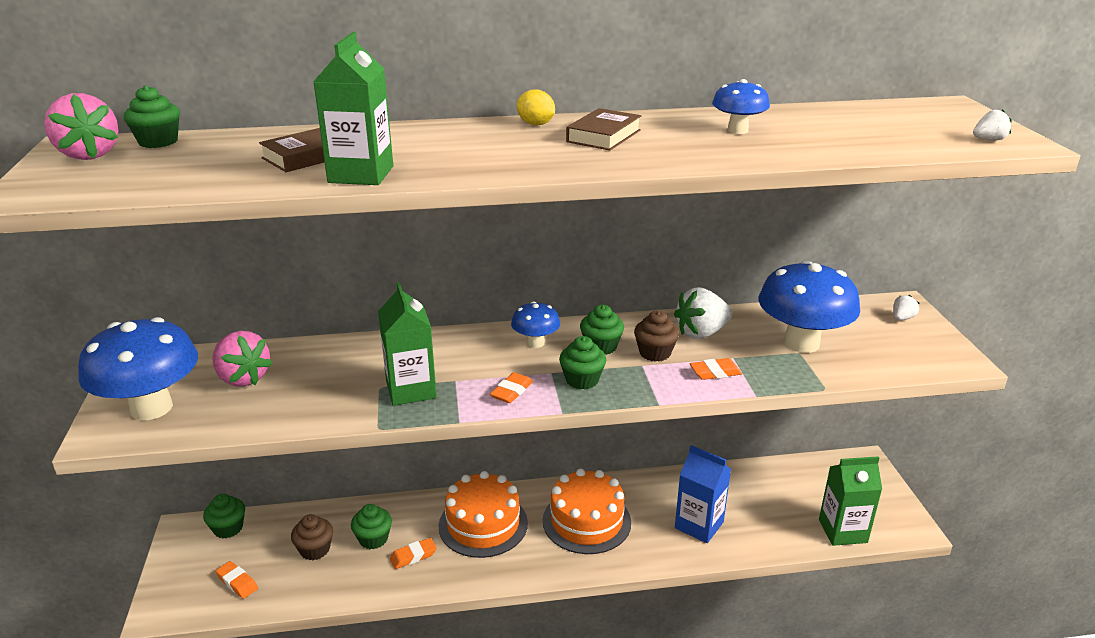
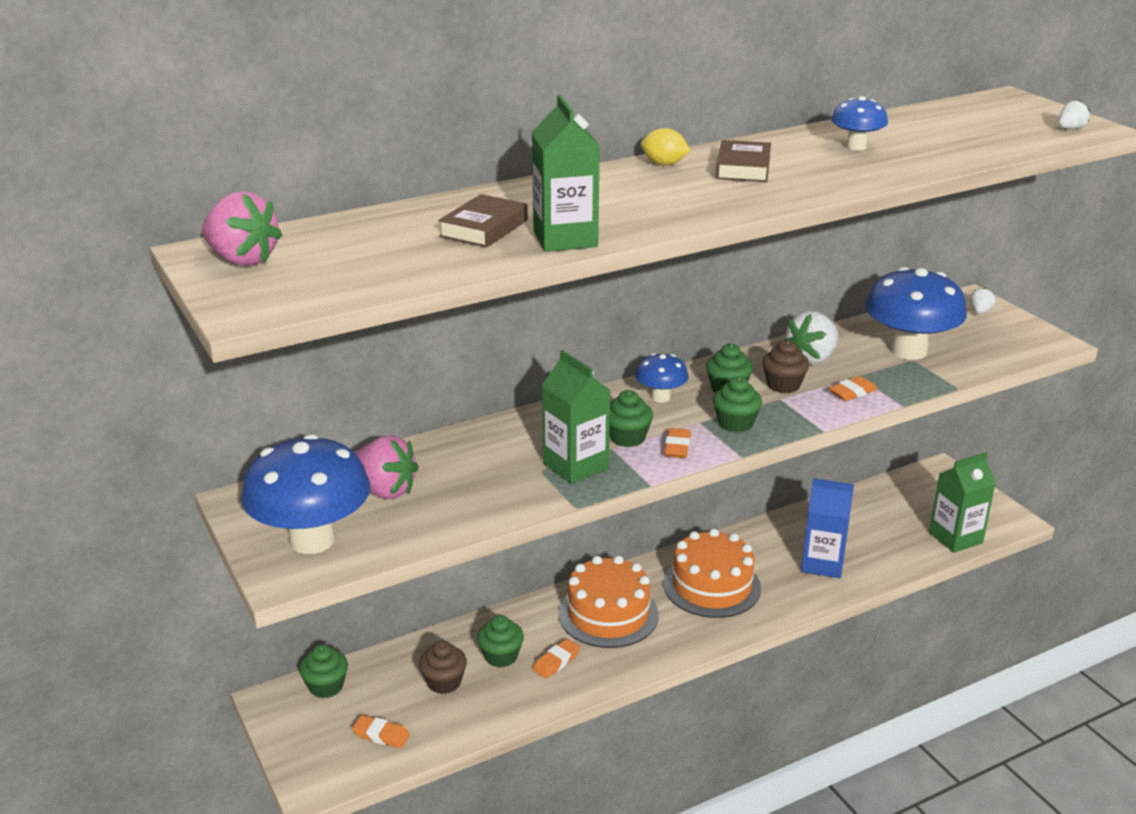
camera: 20 degrees left, 0 degrees up
green cupcake [124,85,180,148] -> green cupcake moved to [609,390,653,447]

